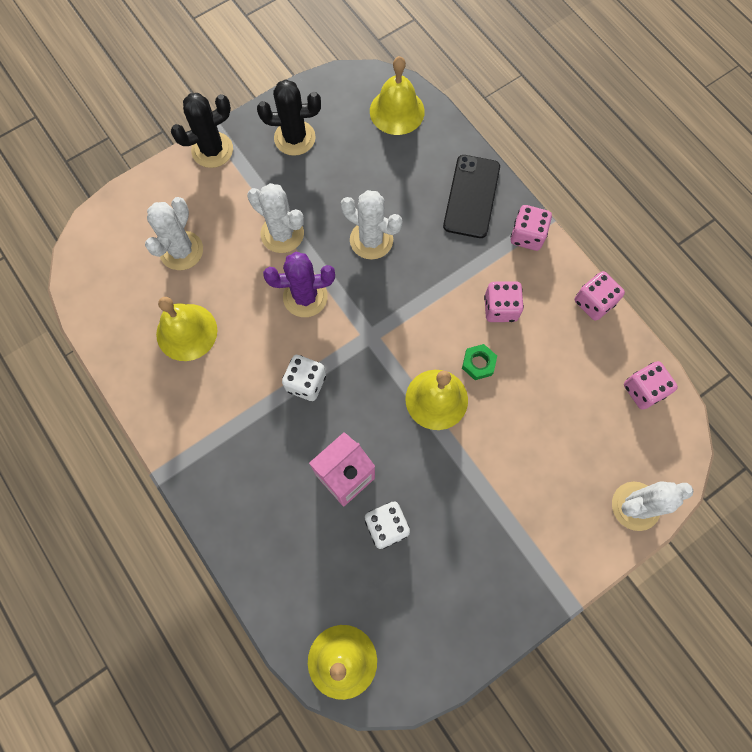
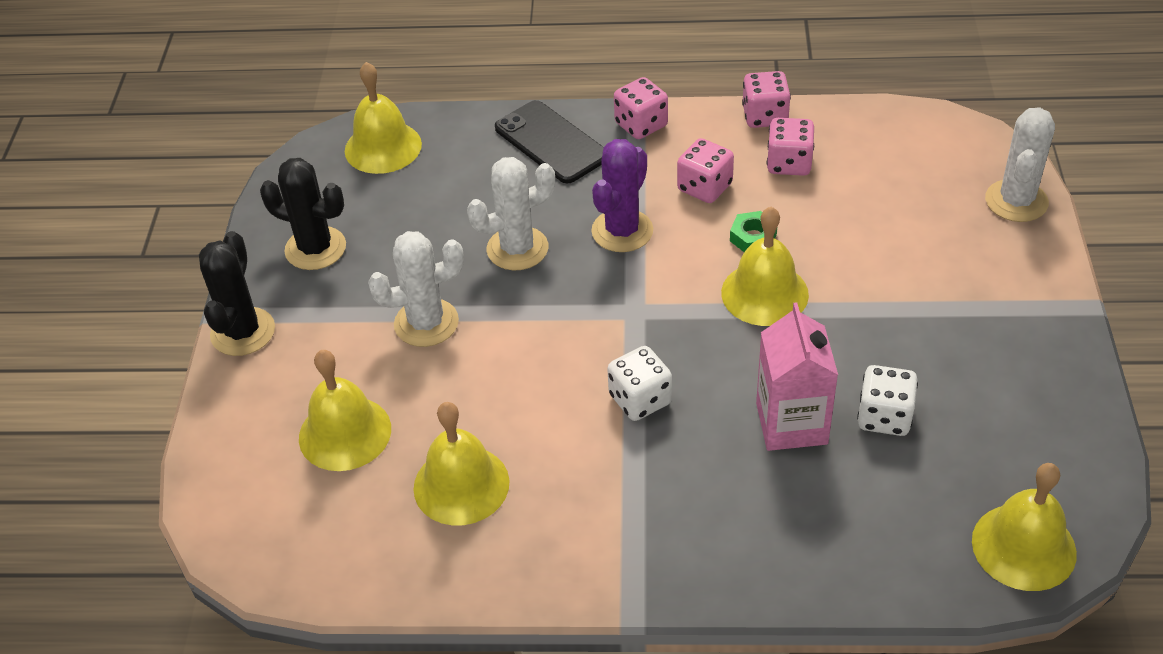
camera: 50 degrees left, 25 degrees down
white cactus [145,197,203,270] -> yellow bell [299,350,391,471]
black cactus [257,79,321,156] -> black cactus turned 75 degrees clockwise [260,158,346,270]
purple cactus [263,252,335,317] -> purple cactus moved to [591,139,653,252]
pink dice [624,361,678,410] -> pink dice moved to [767,118,814,176]

